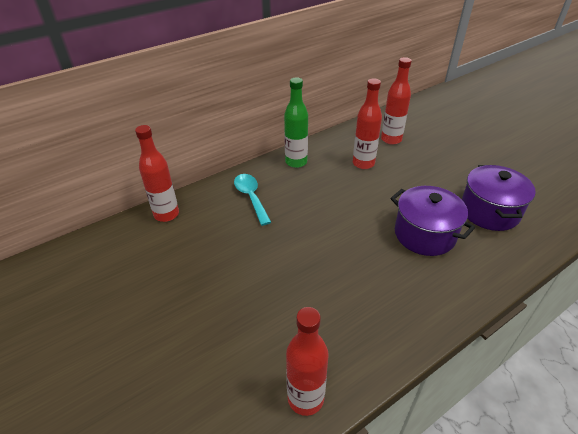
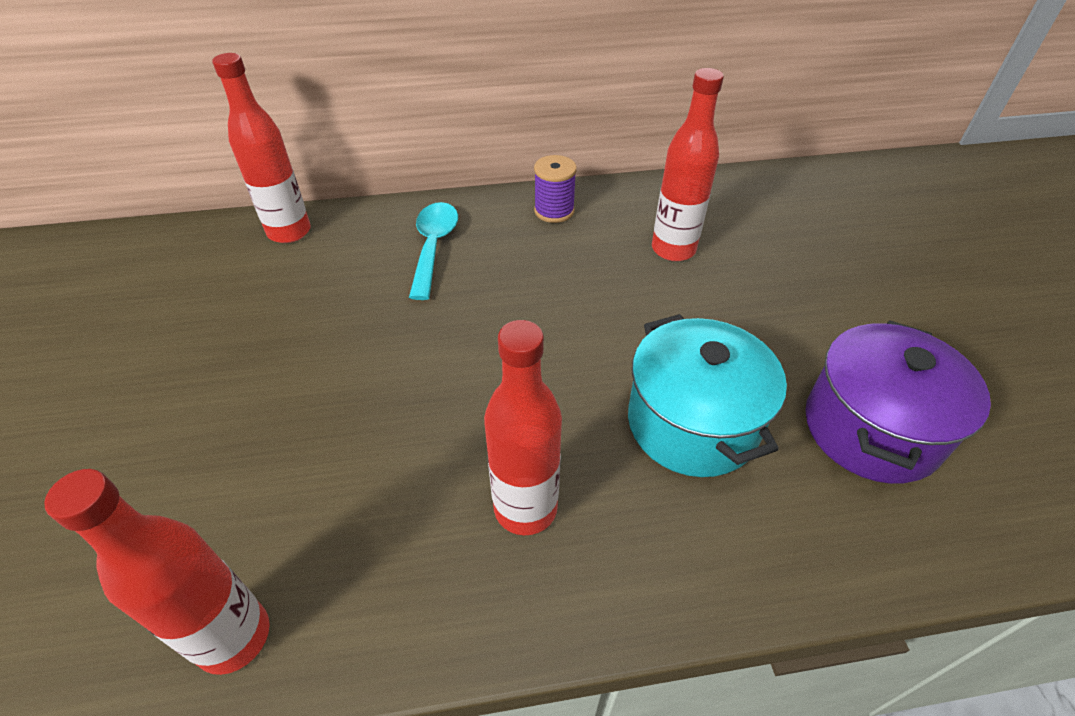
camera: 25 degrees right, 5 degrees up
green bottle [284,77,308,168] -> purple spool [534,155,577,223]
red bottle [381,57,412,145] -> red bottle moved to [484,320,562,535]
purple pot [391,186,475,256] -> turquoise pot [628,314,787,477]

